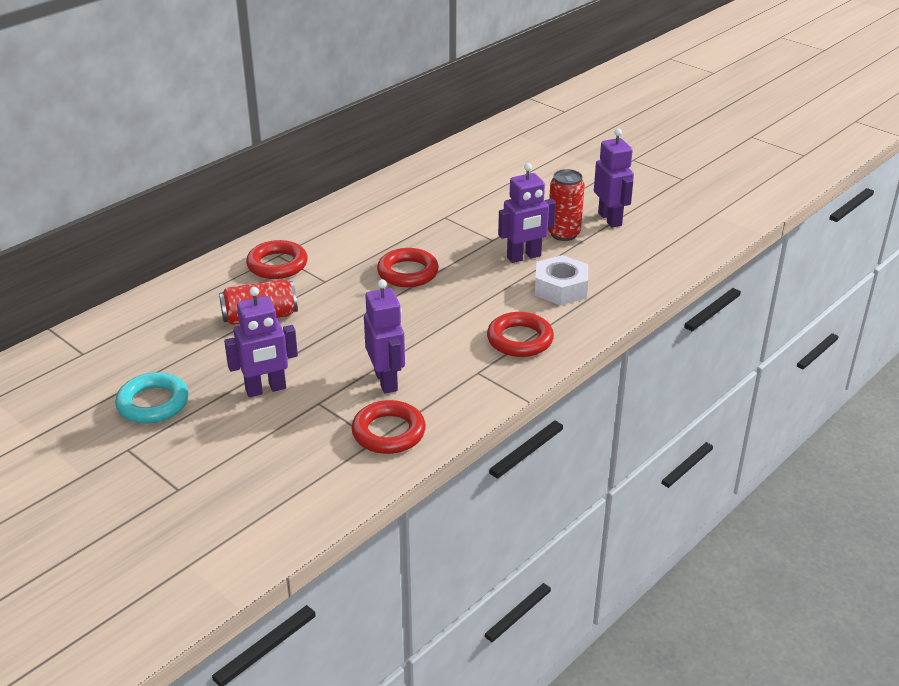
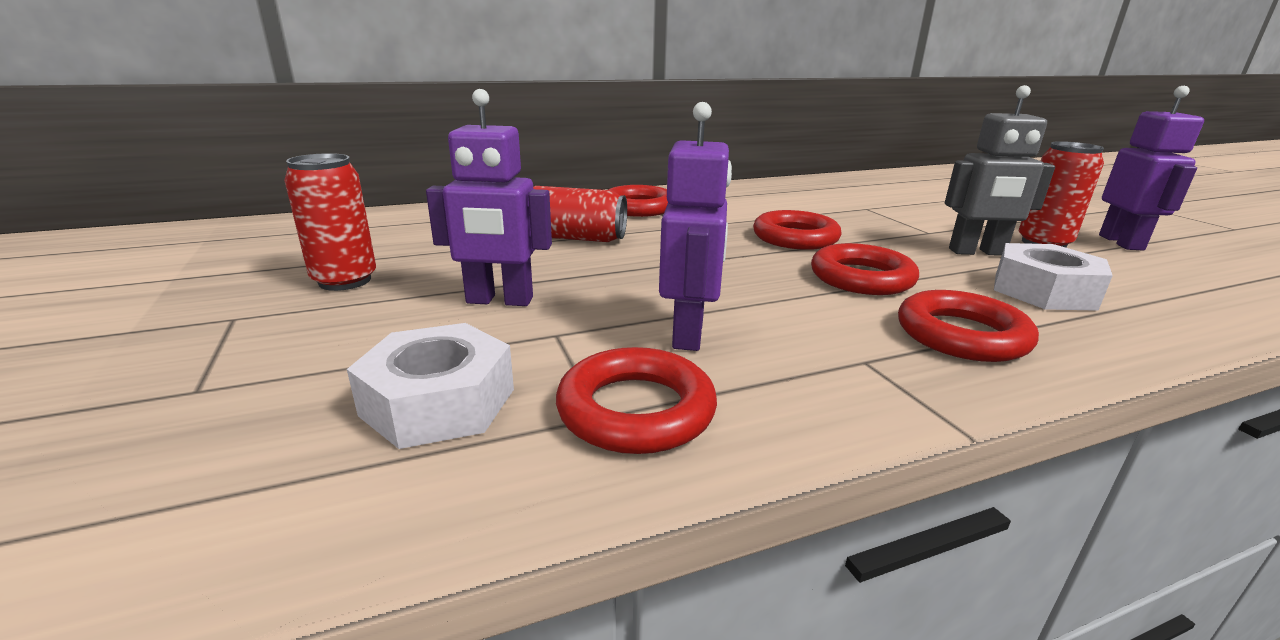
camera: 25 degrees right, 10 degrees down
turquoise ring [115,372,189,423] -> red can [284,153,376,291]
purple robot [498,163,556,263] -> grey robot [945,85,1055,256]
none -> white nut [347,323,514,449]
none -> red ring [811,243,919,295]

